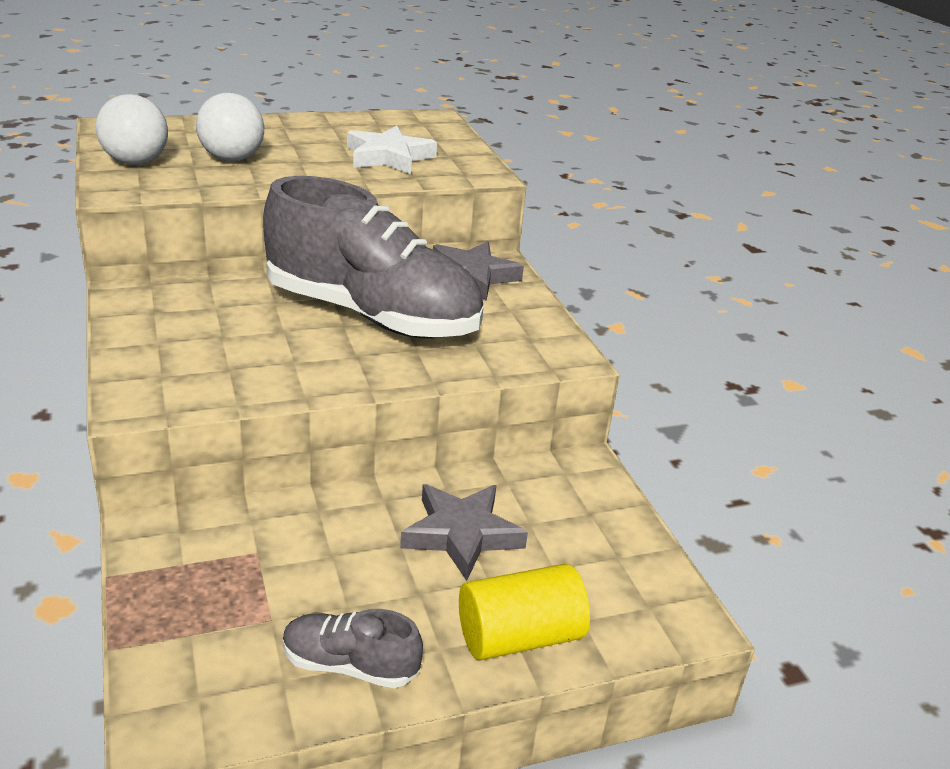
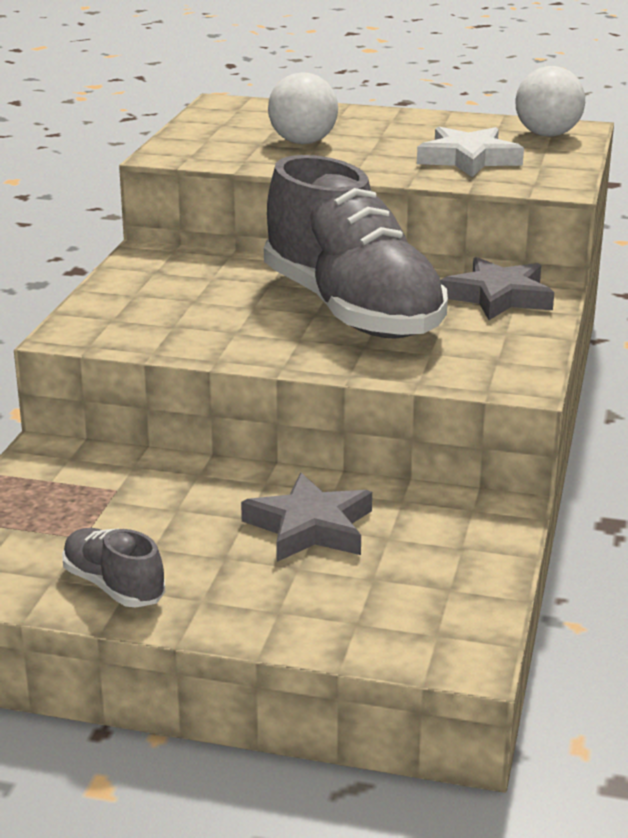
camera: 35 degrees right, 5 degrees down
white ball [96,94,168,165] -> white ball moved to [515,66,585,136]
yellow cylinder [459,564,590,661] -> none

